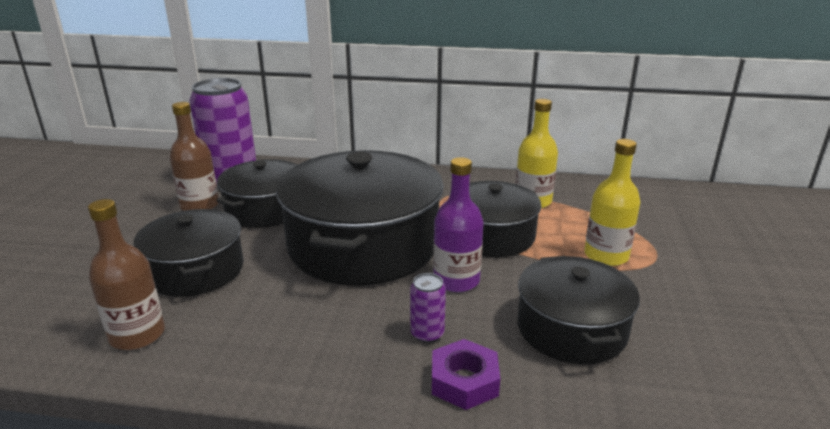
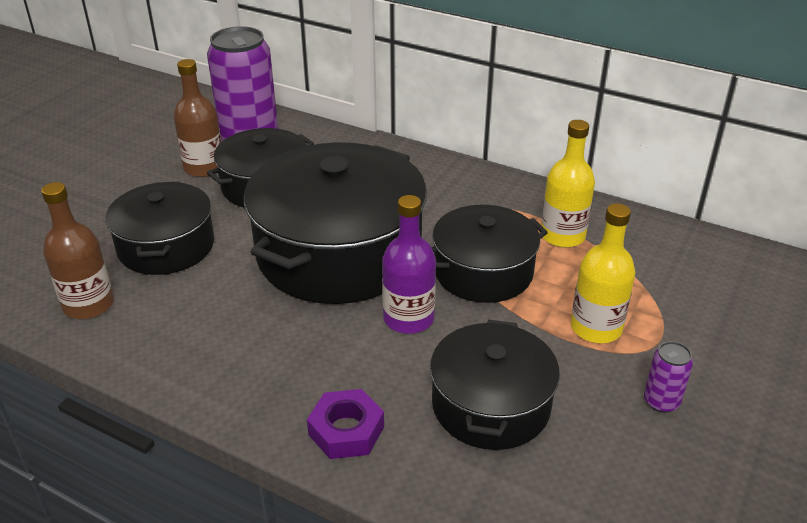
camera: 20 degrees right, 10 degrees up
purple can [410,273,446,343] -> purple can moved to [644,341,693,413]

